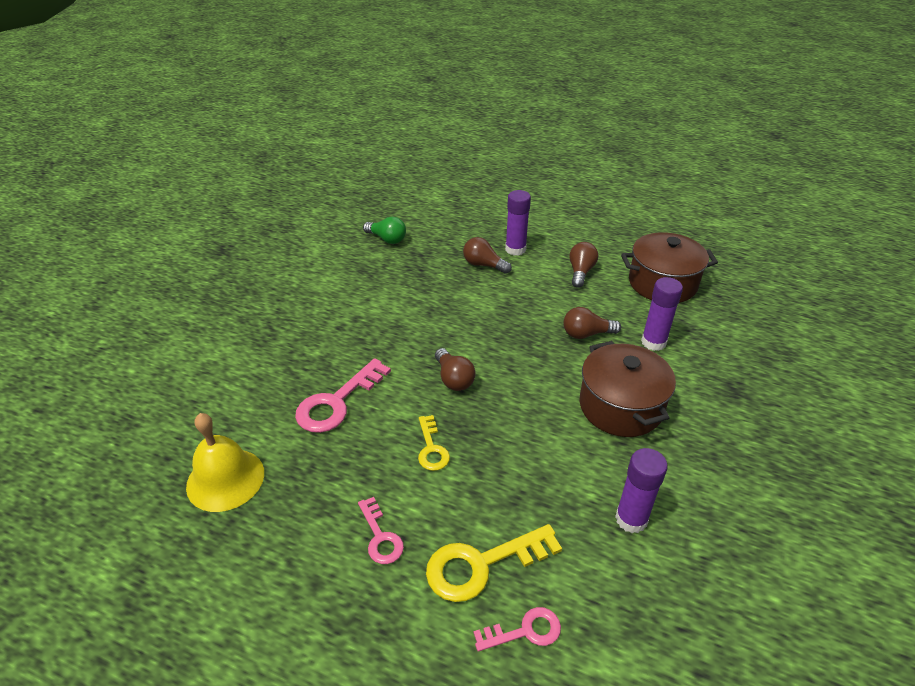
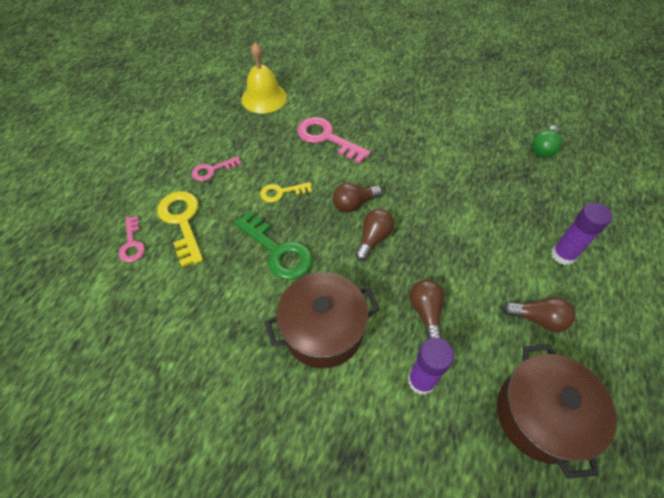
camera: 90 degrees right, 15 degrees up
brown light bulb [463,237,512,274] -> brown light bulb moved to [355,209,394,261]
purple glue stick [615,448,668,533] -> none
none -> green key [234,211,312,280]

